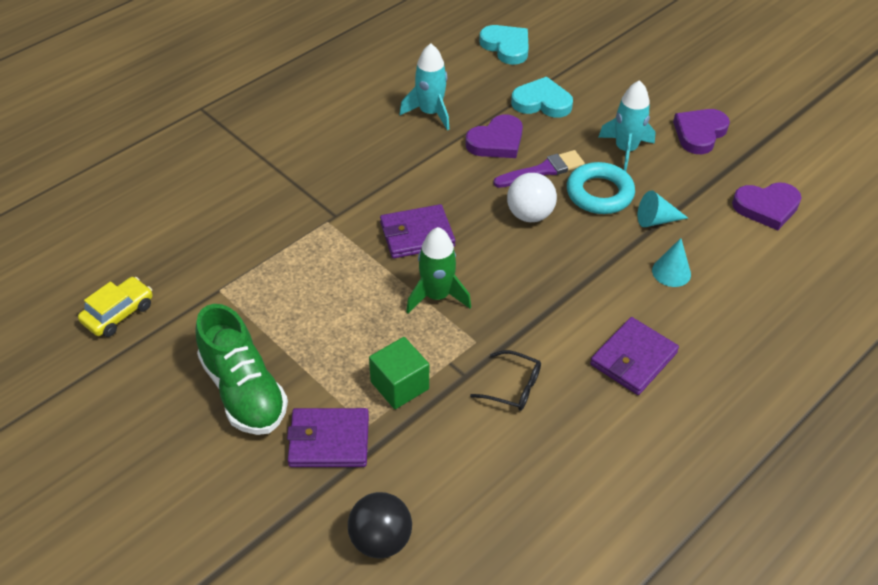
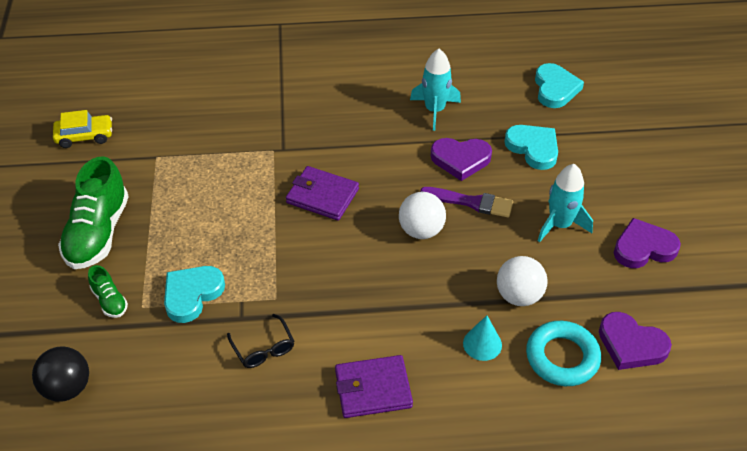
camera: 40 degrees right, 0 degrees up
purple wallet [287,408,369,467] -> green shoe [88,265,128,318]
green cube [369,337,429,409] -> turquoise heart [164,266,225,323]
green rocket [406,227,471,313] -> none
turquoise ring [567,162,635,214] -> turquoise ring moved to [526,321,601,386]
turquoise cone [638,190,688,227] -> white ball [497,256,548,306]

